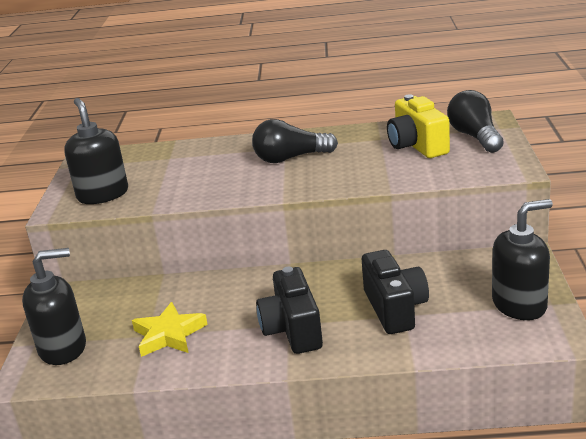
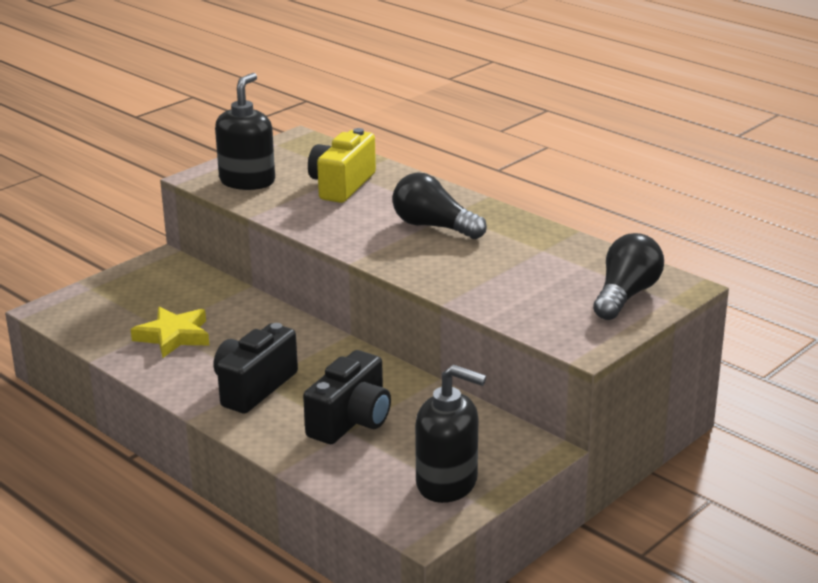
camera: 40 degrees right, 0 degrees up
black soap dispenser [22,248,86,365] -> none
yellow camera [387,95,450,158] -> yellow camera moved to [308,128,376,203]

